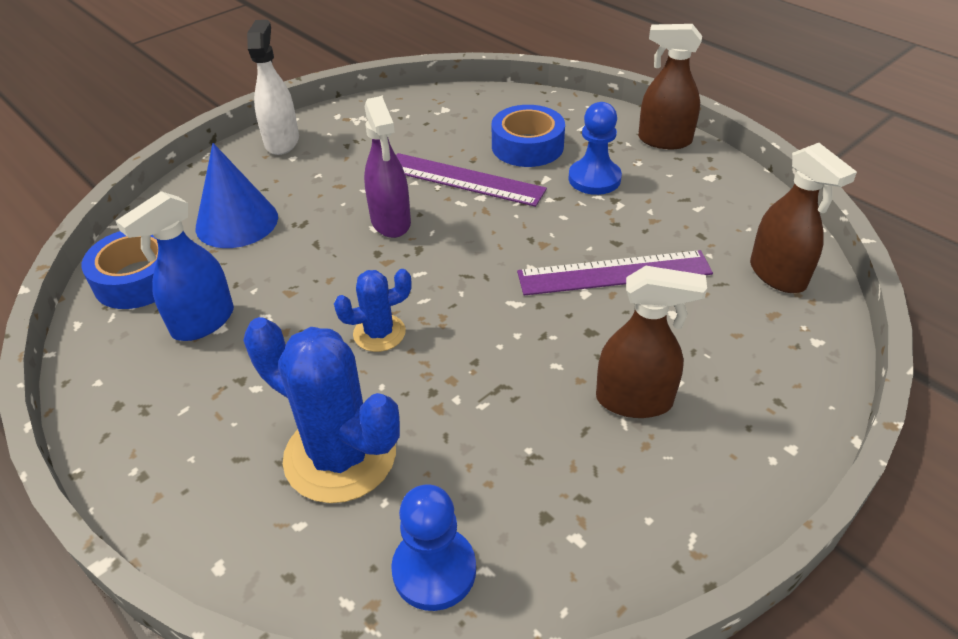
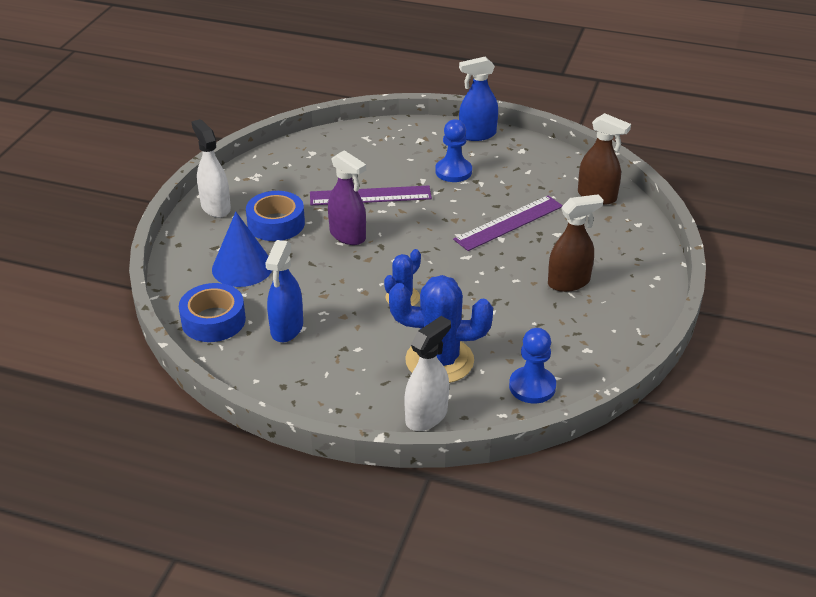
camera: 30 degrees left, 5 degrees down
blue tape [492,105,565,167] -> blue tape moved to [246,191,305,241]
brown spray bottle [638,24,702,149] -> blue spray bottle [459,57,498,141]
none -> white spray bottle [404,316,451,431]

